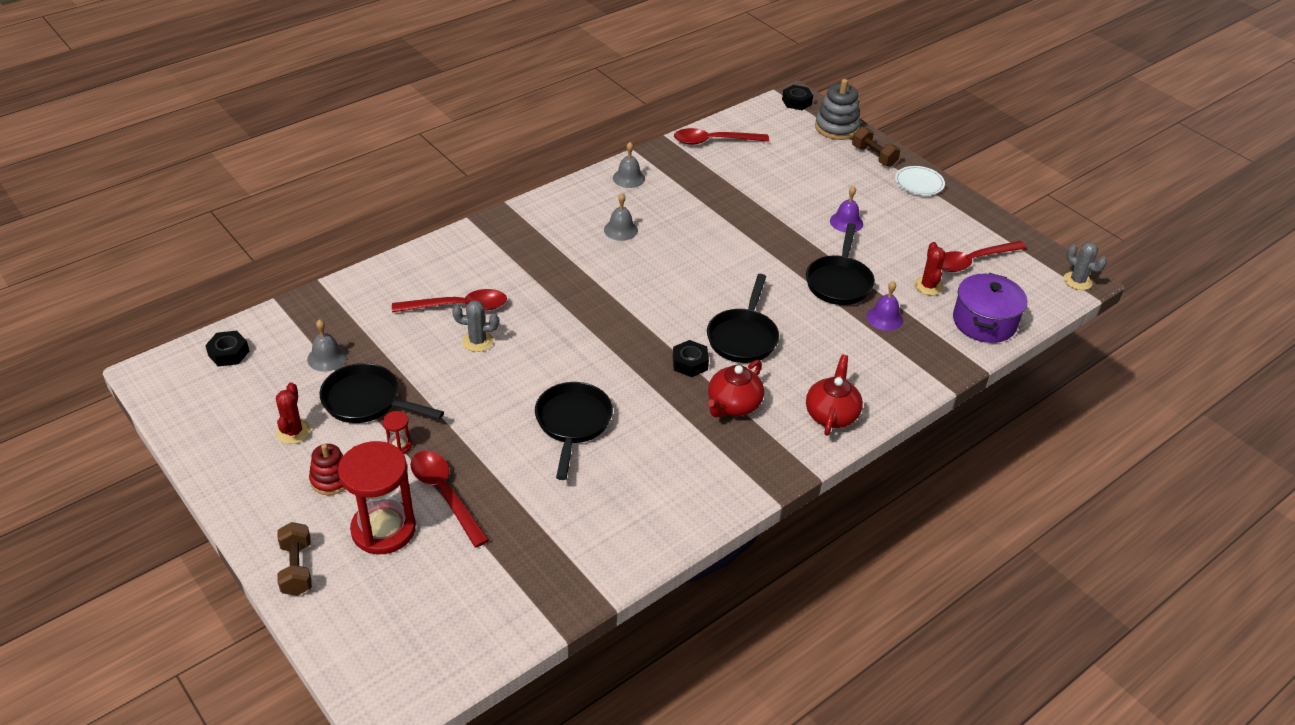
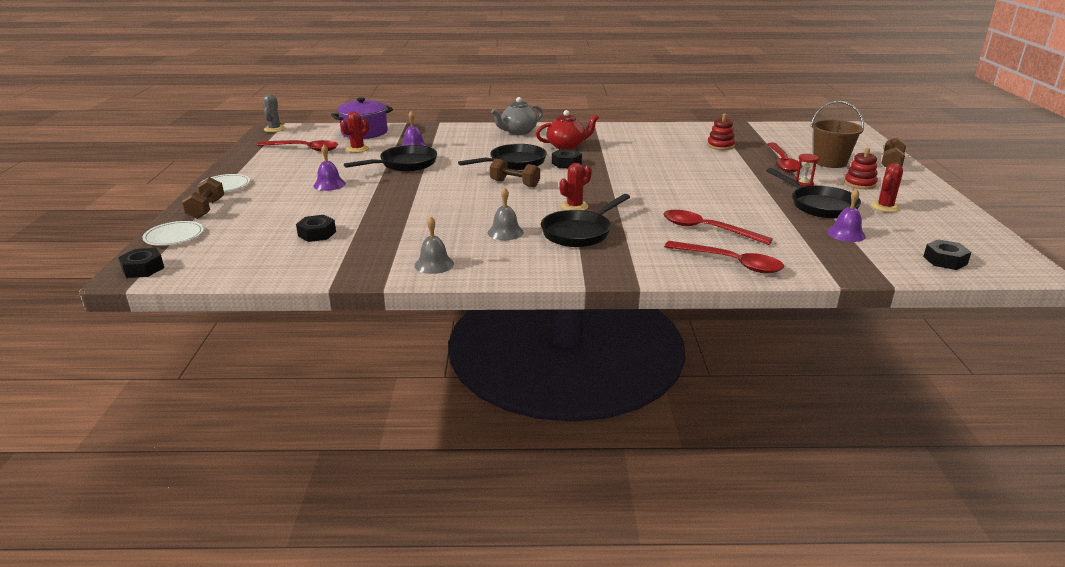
camera: 140 degrees left, 15 degrees down
grey bell [307,319,347,372] -> purple bell [827,189,866,242]
red hourglass [338,441,416,554] -> brown bucket [811,101,864,168]
grey cactus [452,300,499,352] -> none
black pan [535,382,613,480] -> black pan moved to [541,194,630,247]
red spoon [674,128,769,145] -> red spoon moved to [664,241,784,273]
red teapot [806,355,863,436] -> grey teapot [491,97,543,135]
grey stacking toy [815,79,861,140] -> white plate [142,221,204,246]
none -> black nut [296,215,336,242]
none -> brown dumbbell [490,158,540,187]
none -> red cactus [559,163,592,210]
none -> red stacking toy [707,113,735,150]

